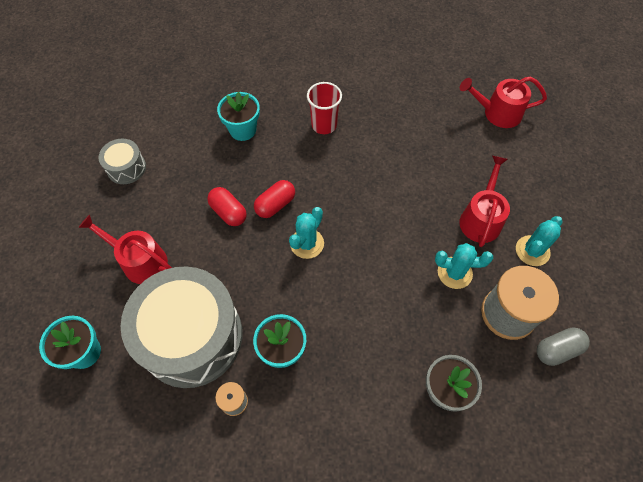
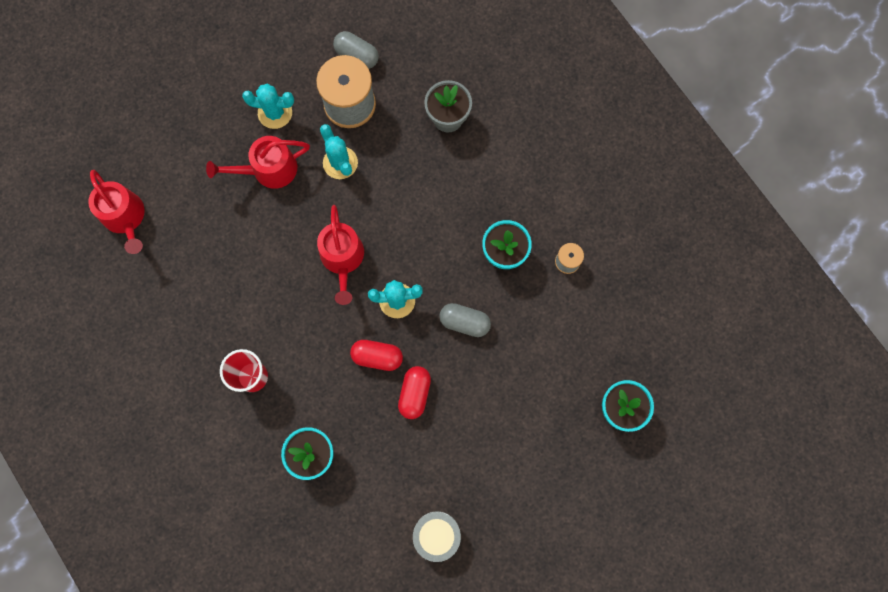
camera: 125 degrees left, 15 degrees up
red watering can [78,214,172,284] -> red watering can moved to [317,205,364,305]
grey drum [121,266,242,388] -> none
none -> grey capsule [439,303,491,337]

